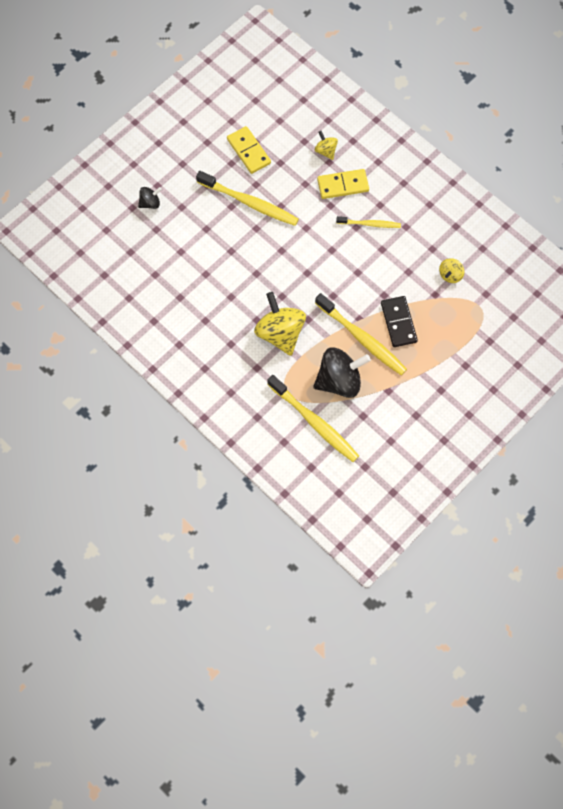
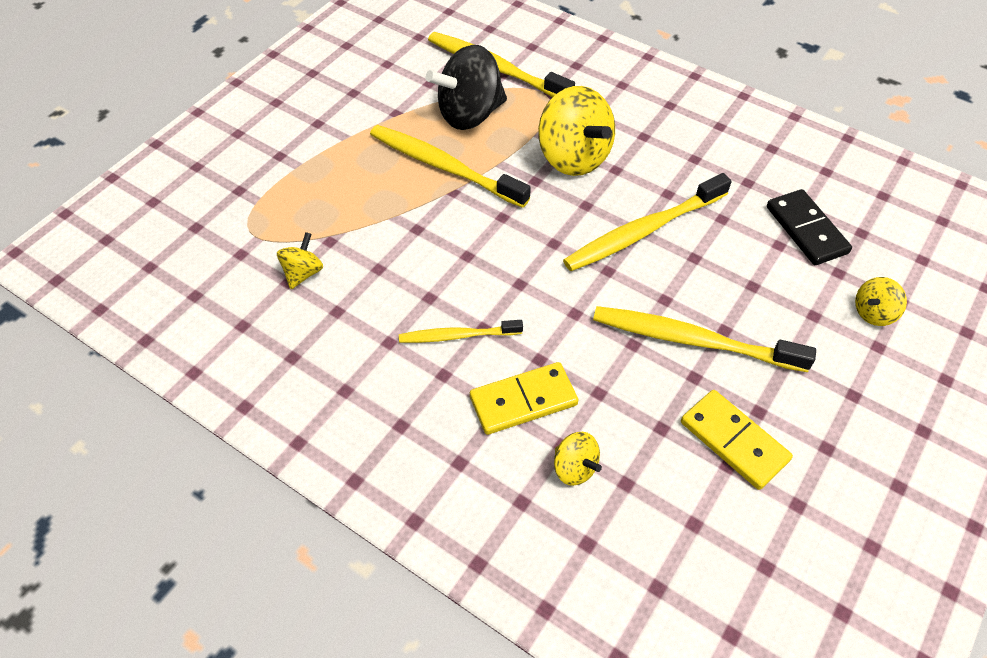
camera: 170 degrees right, 15 degrees down
black spinning top [138,187,162,209] -> yellow spinning top [855,277,907,326]
black domino [381,296,418,347] -> black domino moved to [767,189,852,265]
none -> yellow toothbrush [563,173,732,271]

